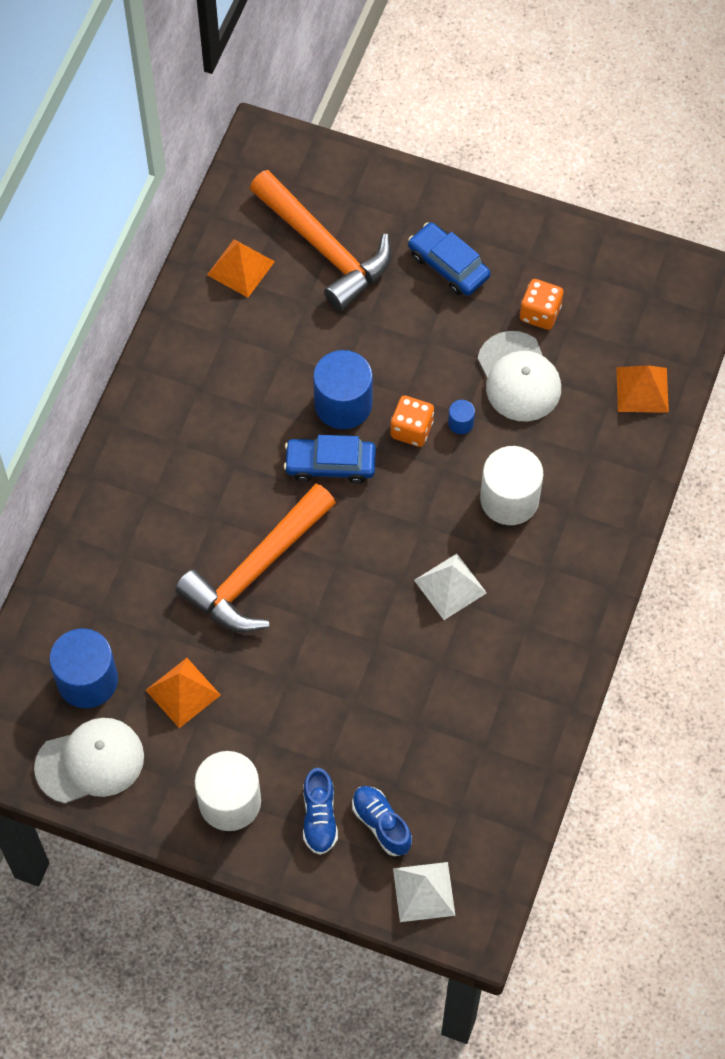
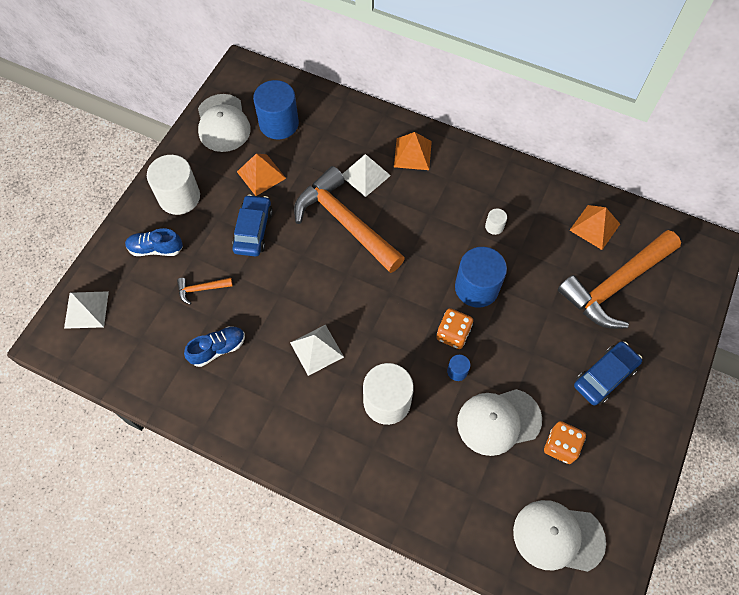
camera: 95 degrees right, 0 degrees up
blue car [284,435,376,484] -> blue car moved to [232,194,273,257]
blue shoe [352,786,412,856] -> blue shoe moved to [184,326,245,367]
orange pyramid [616,365,669,413] -> orange pyramid moved to [394,132,432,170]
none -> orange hammer [177,278,233,305]
none -> white pyramid [342,154,391,197]
none -> white cylinder [485,208,507,235]
none -> white cap [513,500,606,572]

